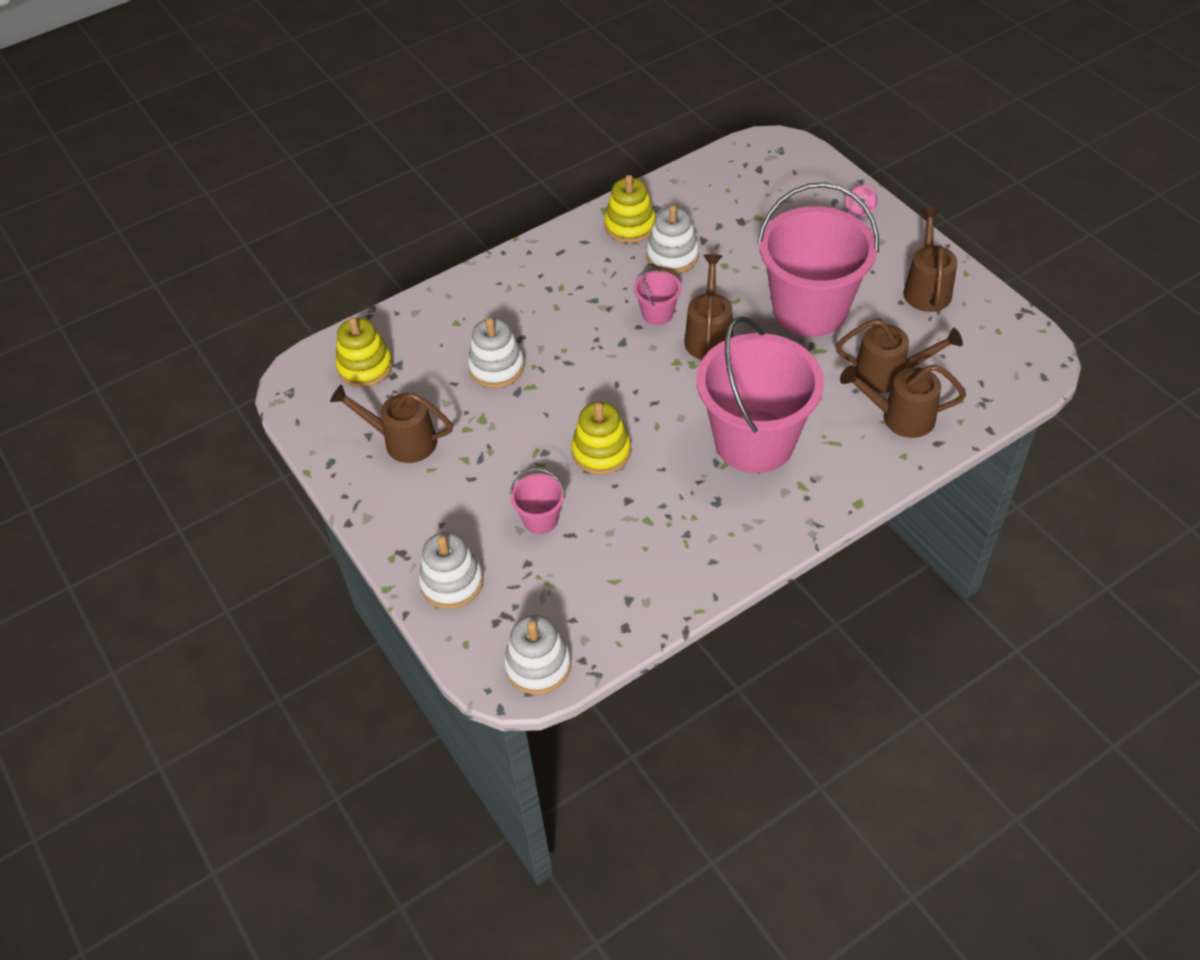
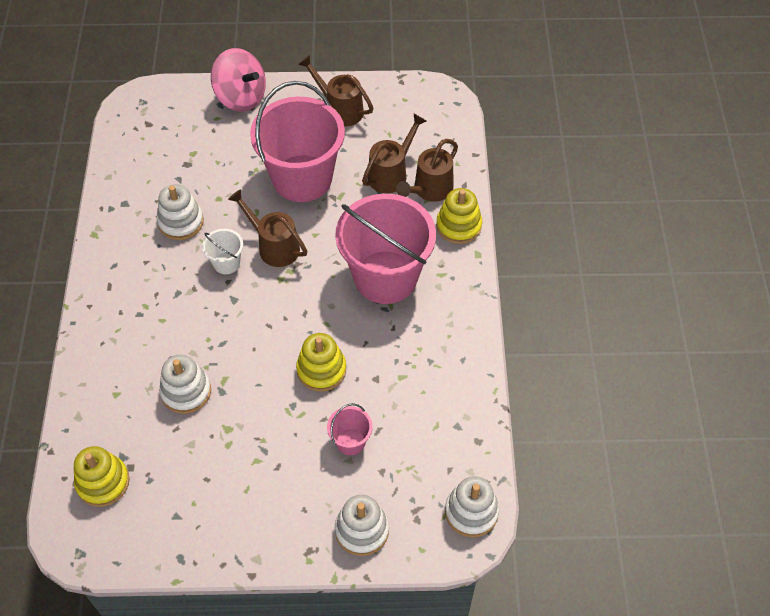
camera: 60 degrees left, 5 degrees up
brown watering can [330,384,453,463] -> none
yellow stacking toy [604,175,656,243] -> yellow stacking toy moved to [436,188,482,244]
pink bucket [634,264,681,325] -> white bucket [202,229,243,274]
pink spinning top [845,185,877,217] -> pink spinning top [211,48,266,112], size x2.39

